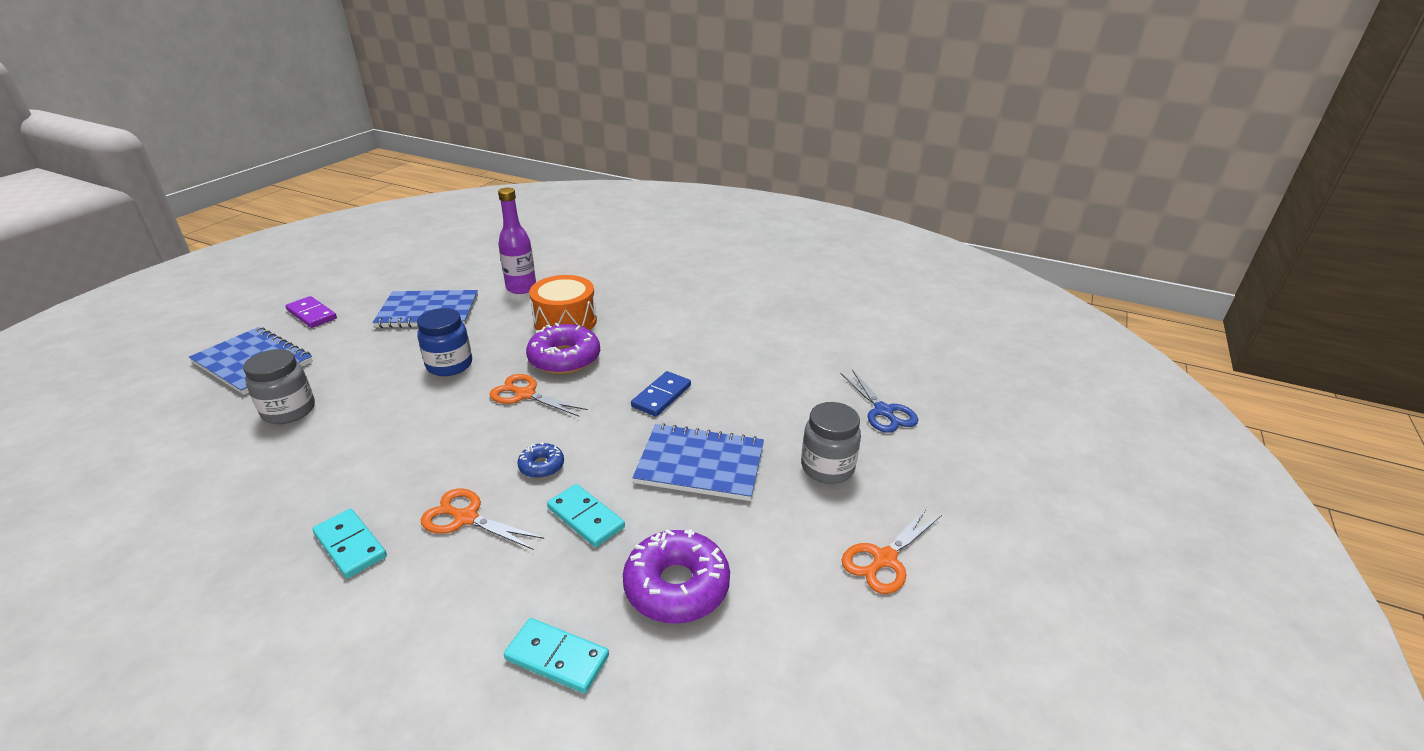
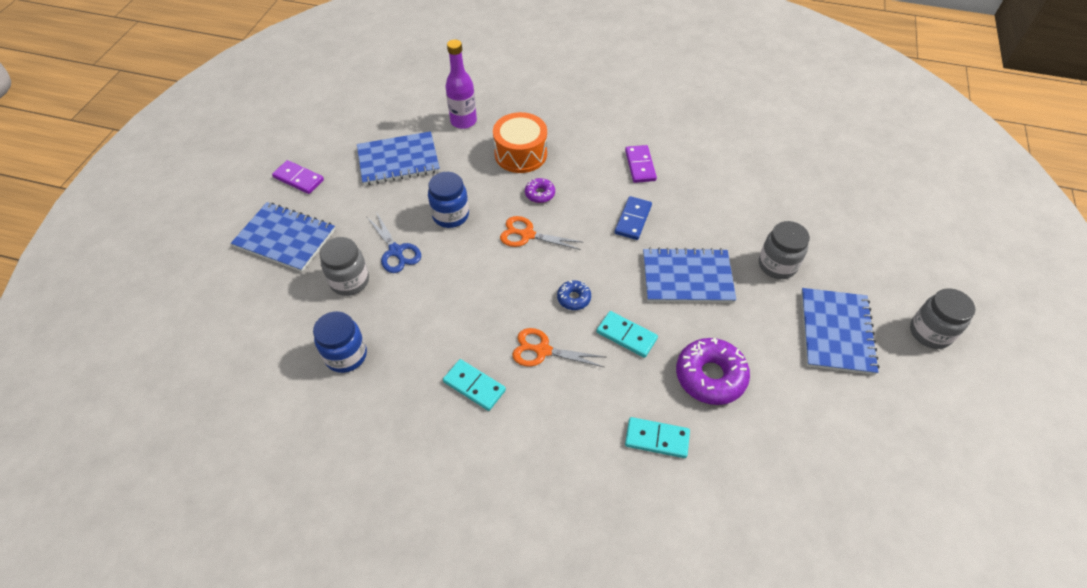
camera: 10 degrees left, 20 degrees up
purple donut [526,323,600,374] -> purple donut [525,178,555,203], size x0.51
blue scissors [841,370,918,433] -> blue scissors moved to [366,212,421,273]
orange scissors [842,508,942,594] -> blue notebook [801,288,880,375]
none -> blue jar [313,311,367,373]
none -> purple domino [625,145,657,183]
none -> grey jar [910,288,975,349]

